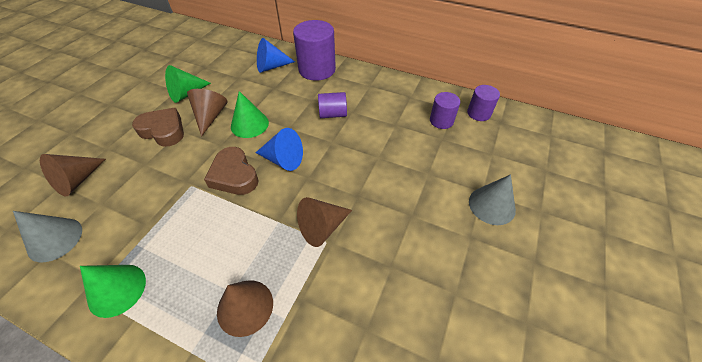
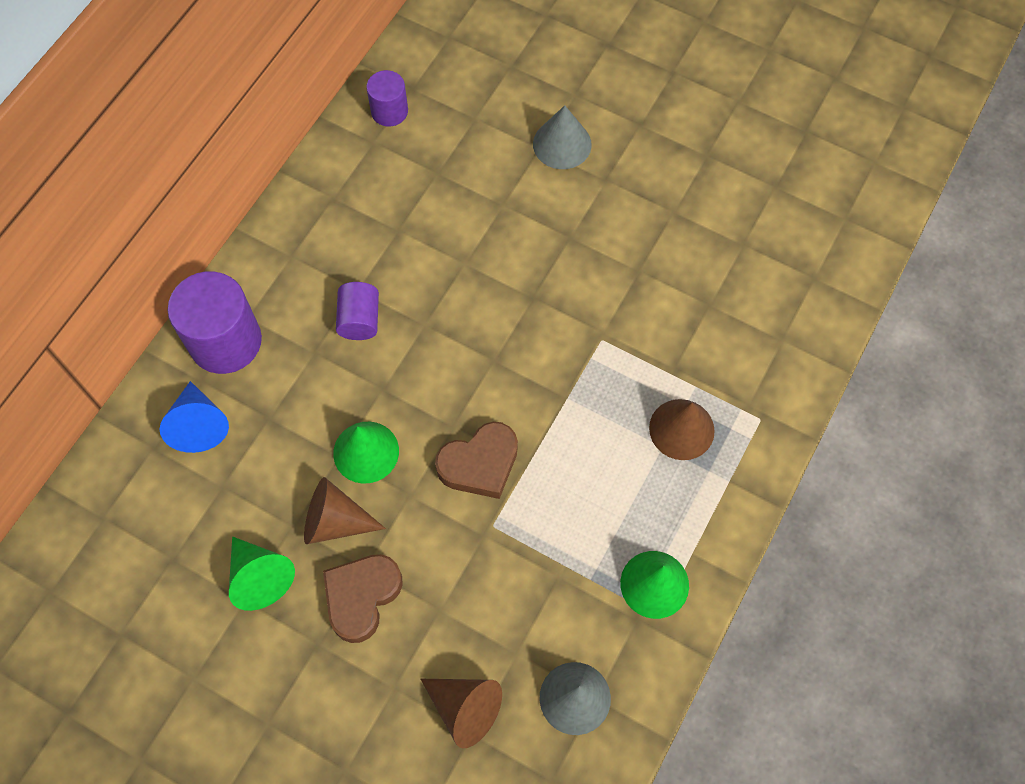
camera: 85 degrees left, 15 degrees up
blue cone [255,128,303,171] -> none
brown cone [297,197,352,247] -> none
purple cylinder [430,92,460,129] -> none

